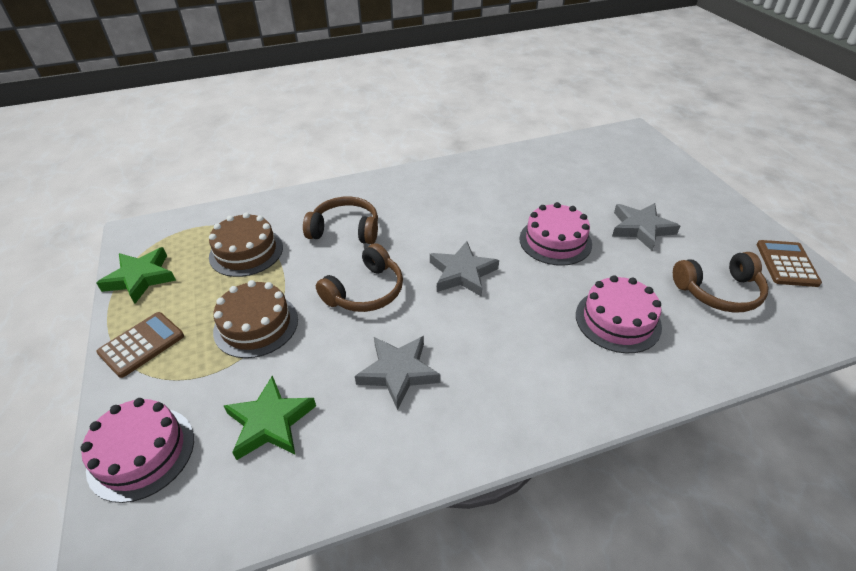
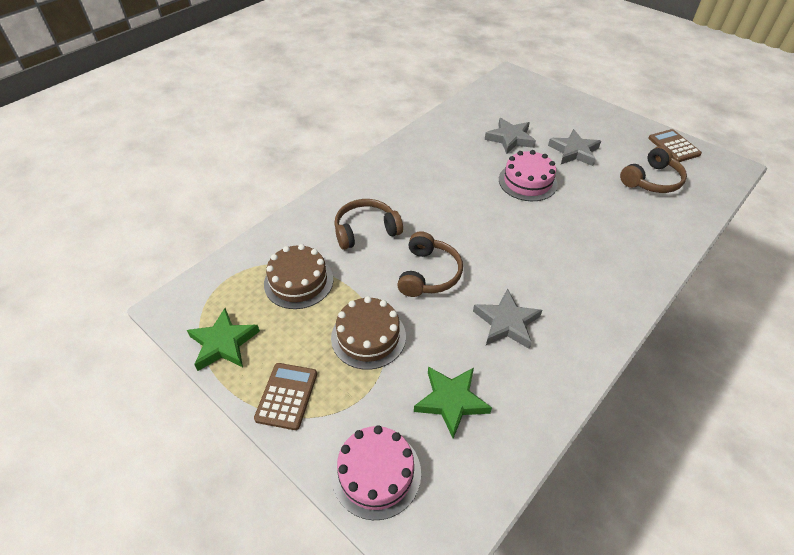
camera: 30 degrees left, 5 degrees up
grey star [430,241,499,297] -> grey star moved to [485,118,536,154]
pink cake [576,275,662,353] -> none

